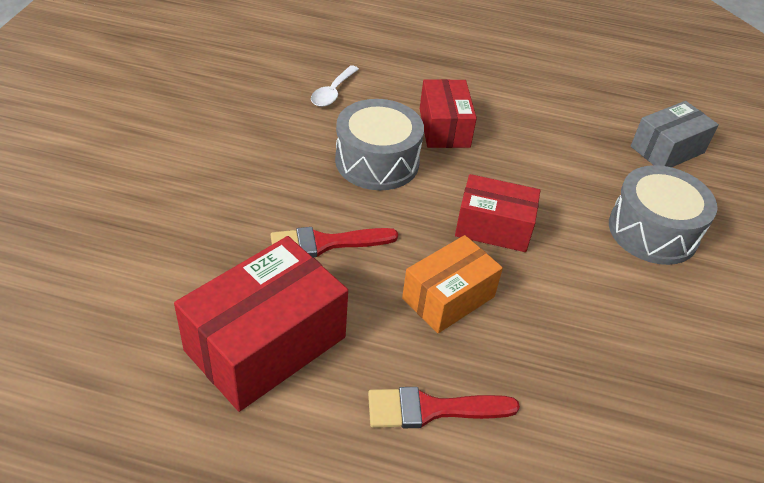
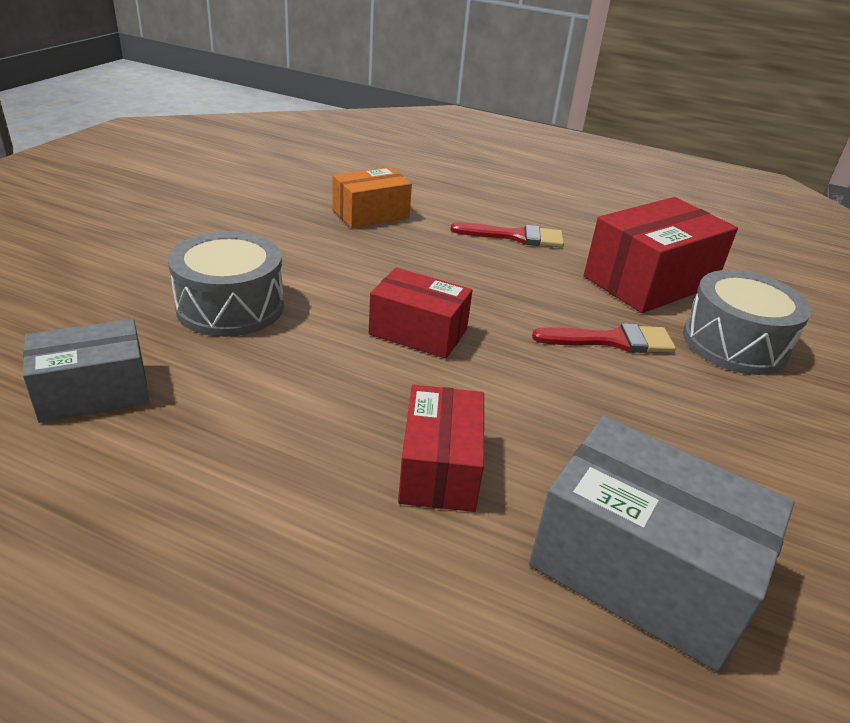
camera: 170 degrees left, 10 degrees down
white spoon [311,65,359,107] -> grey box [529,416,794,672]
grey drum [335,99,424,190] -> grey drum moved to [683,270,811,375]
orange box [402,235,503,333] -> orange box moved to [333,167,412,229]

